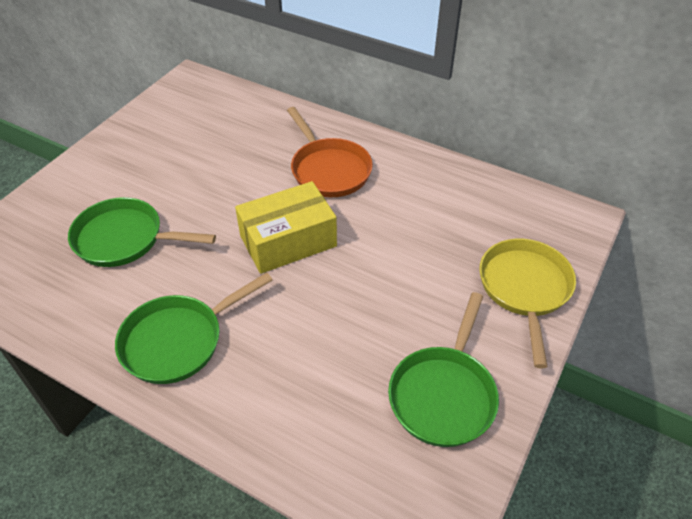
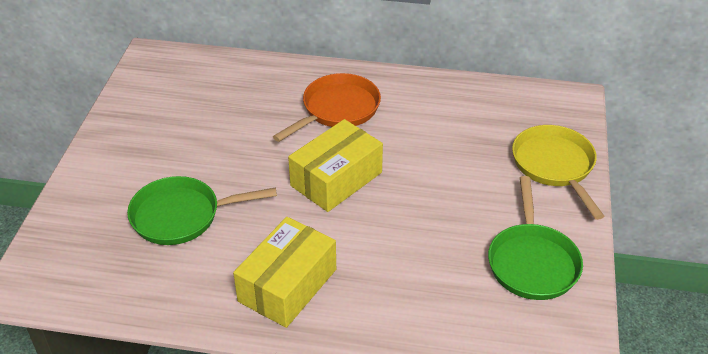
camera: 20 degrees left, 5 degrees down
green pan [115,272,272,384] -> yellow box [233,217,336,328]
orange pan [287,107,373,197] -> orange pan turned 90 degrees counterclockwise [273,73,381,142]

